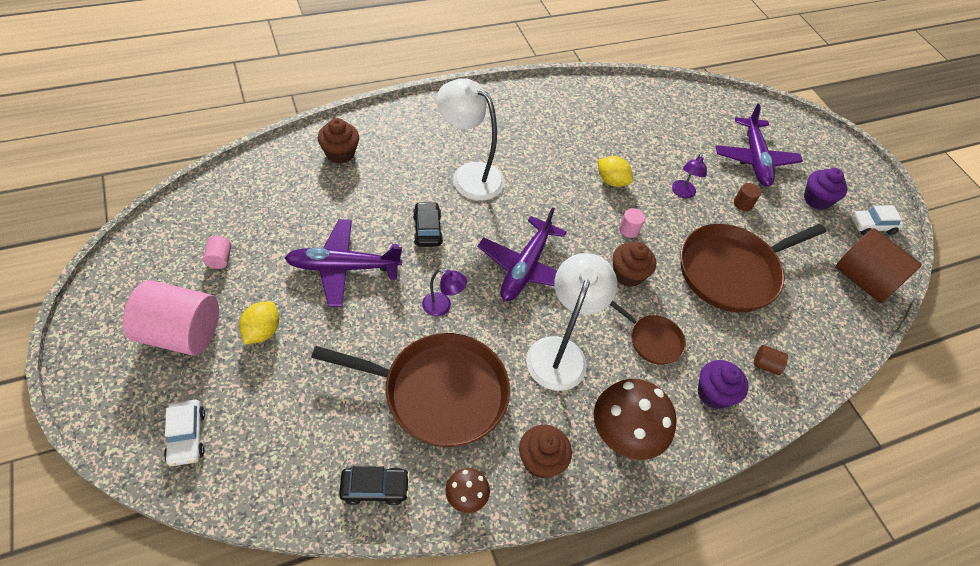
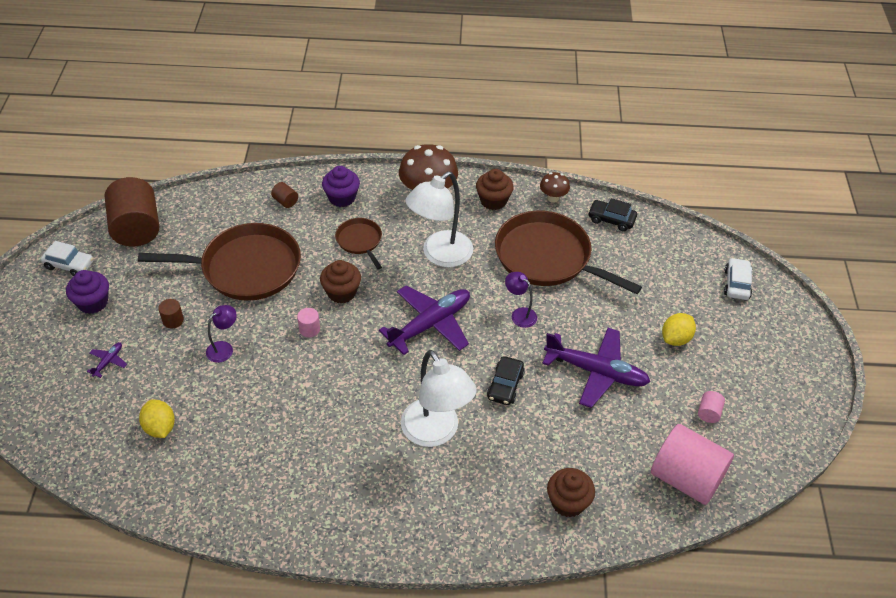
camera: 150 degrees left, 5 degrees down
pink cylinder [123,280,219,356] -> pink cylinder moved to [651,424,734,505]
yellow lemon [598,156,633,187] -> yellow lemon moved to [139,399,175,438]
purple plane [716,103,803,187] -> purple plane [86,342,127,378], size x0.42

